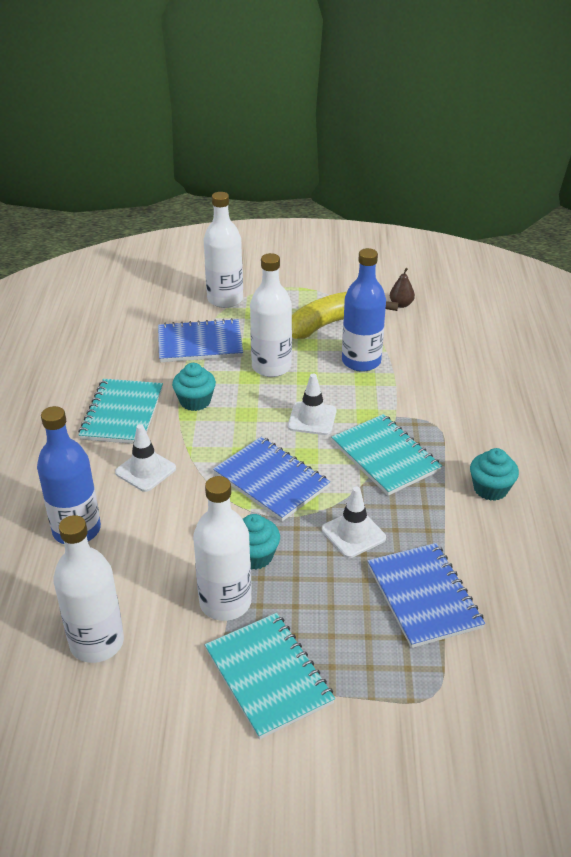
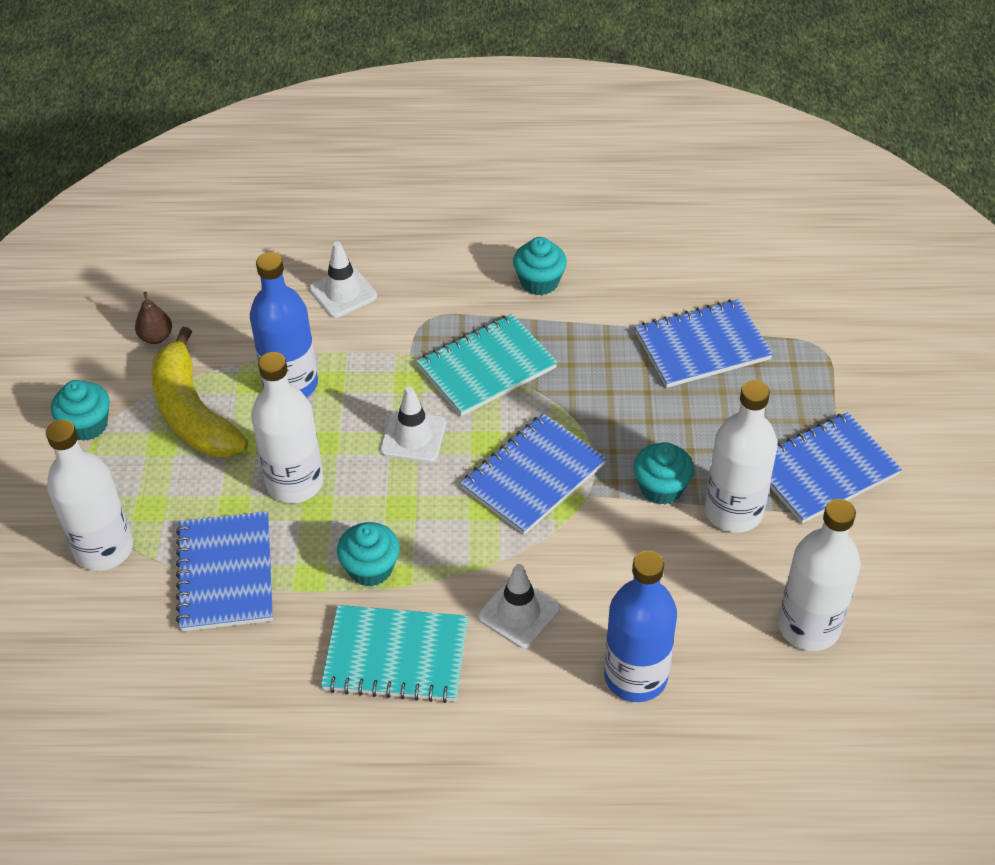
camera: 90 degrees left, 10 degrees up
turquoise notebook [205,613,335,740] -> blue notebook [770,412,902,523]
white traffic cone [322,487,386,558] -> white traffic cone moved to [309,241,377,318]
none -> turquoise cupcake [51,380,110,441]

